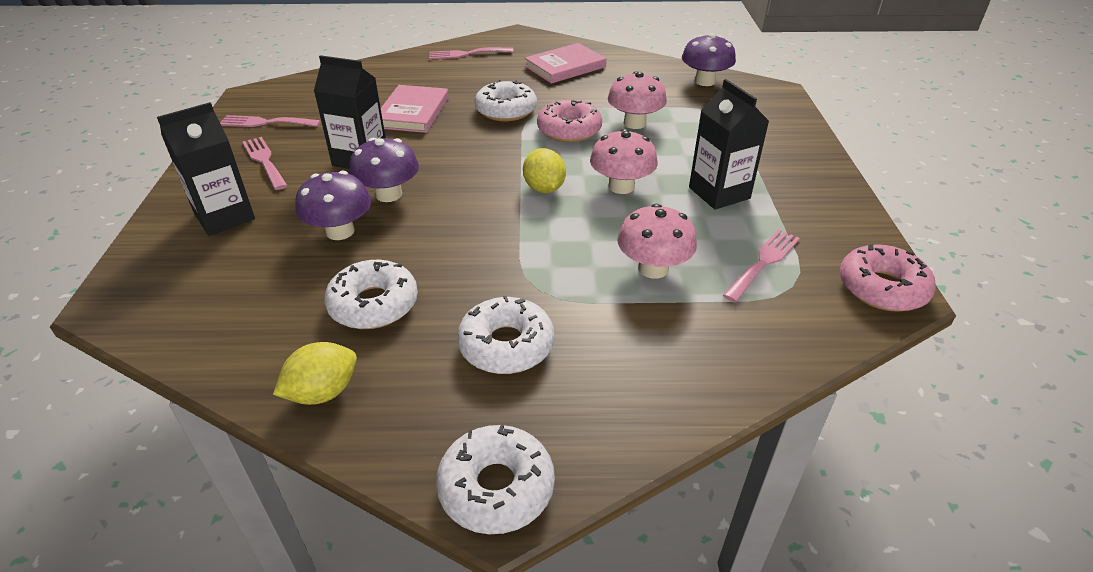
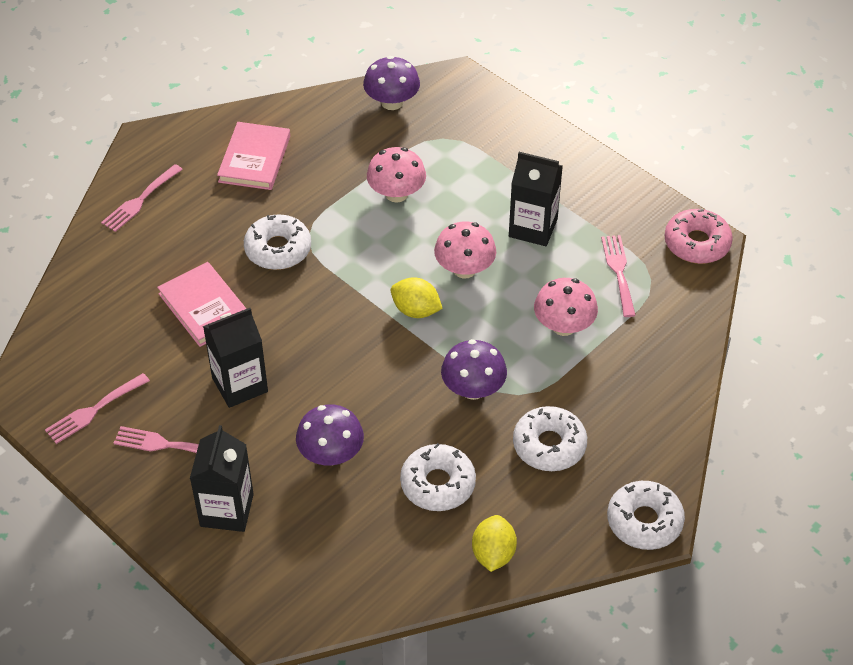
camera: 45 degrees left, 10 degrees up
purple mushroom [349,138,419,202] -> purple mushroom moved to [441,339,507,400]
pink donut [537,100,602,142] -> none

